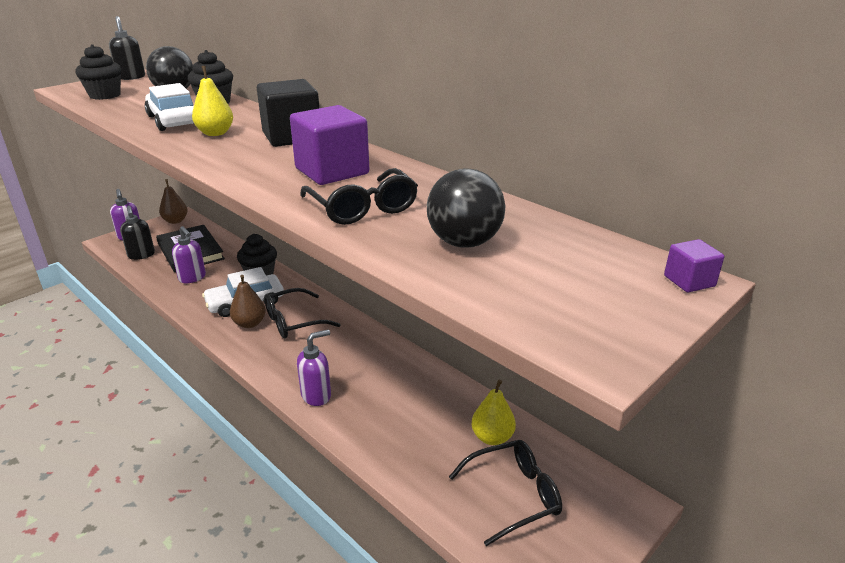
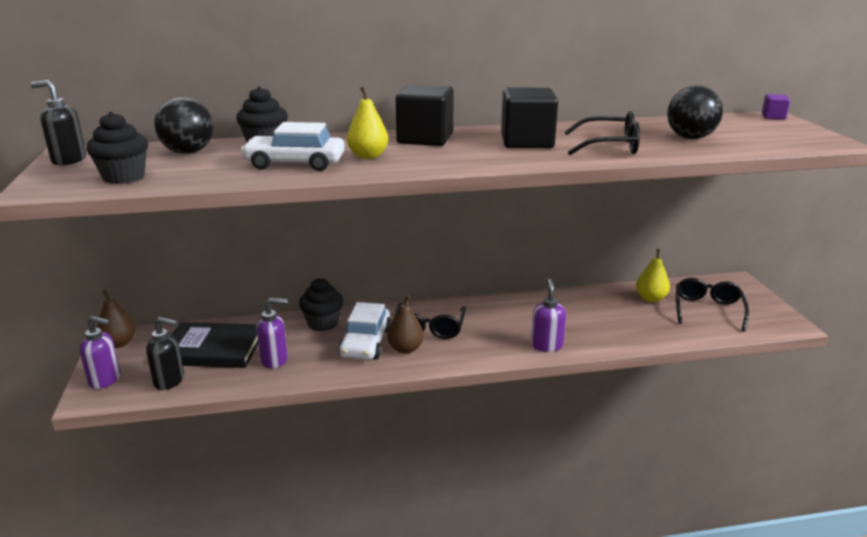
camera: 55 degrees left, 5 degrees down
purple cube [290,105,370,185] -> black cube [501,88,558,148]

